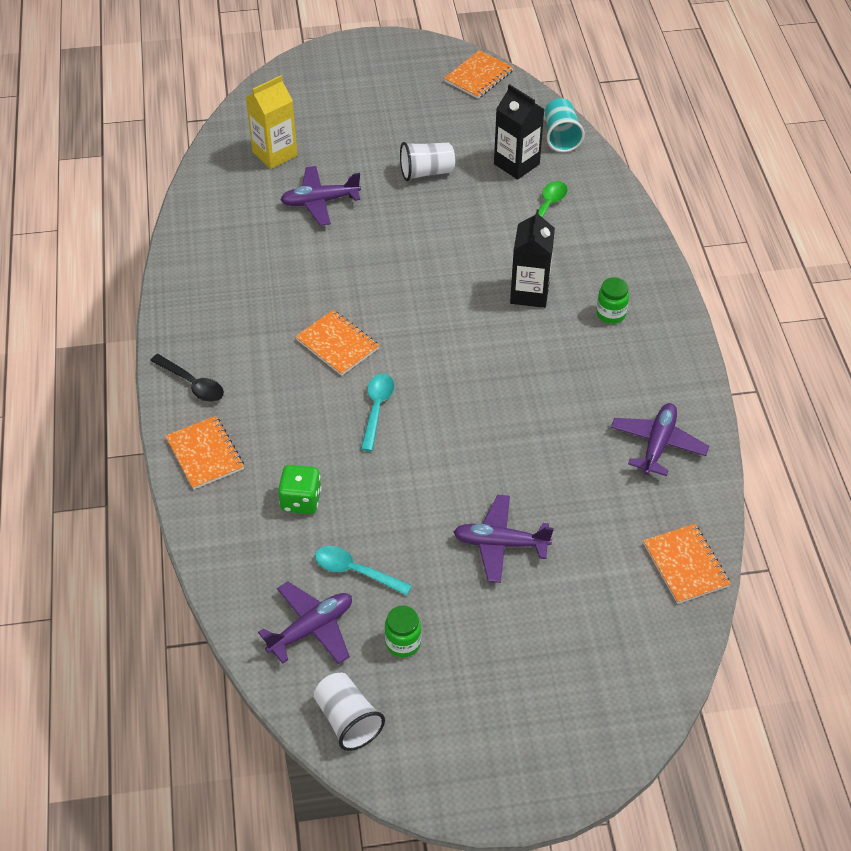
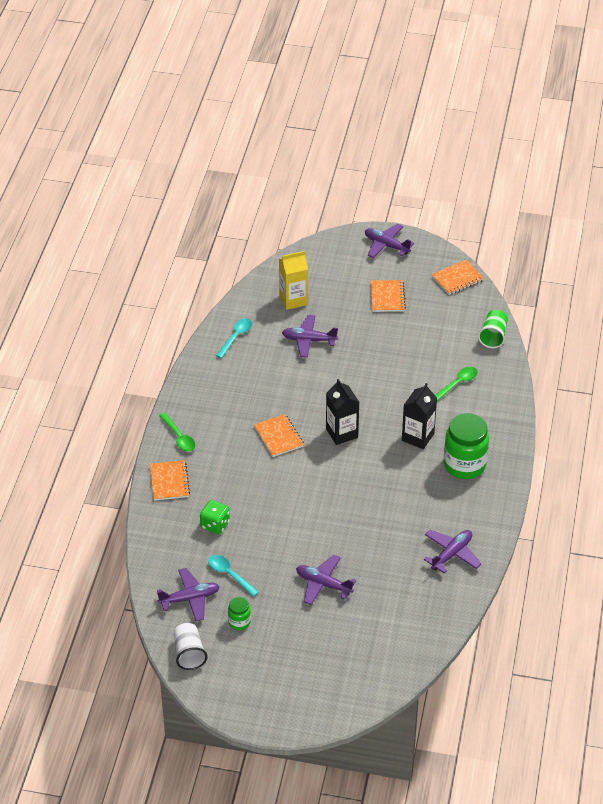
camera: 20 degrees right, 5 degrees down
black spoon [150,354,224,402] -> green spoon [159,413,195,451]
turquoise spoon [361,374,394,451] -> turquoise spoon moved to [216,318,252,358]
white cup [400,142,455,181] -> none
black carton [494,84,544,180] -> black carton moved to [326,379,359,445]
turquoise cup [545,98,585,152] -> green cup [478,310,508,348]
green jar [596,277,629,324] -> green jar [444,413,489,479], size x2.07
orange notebook [643,524,731,604] -> orange notebook moved to [371,280,406,312]
none -> purple plane [365,224,414,258]

